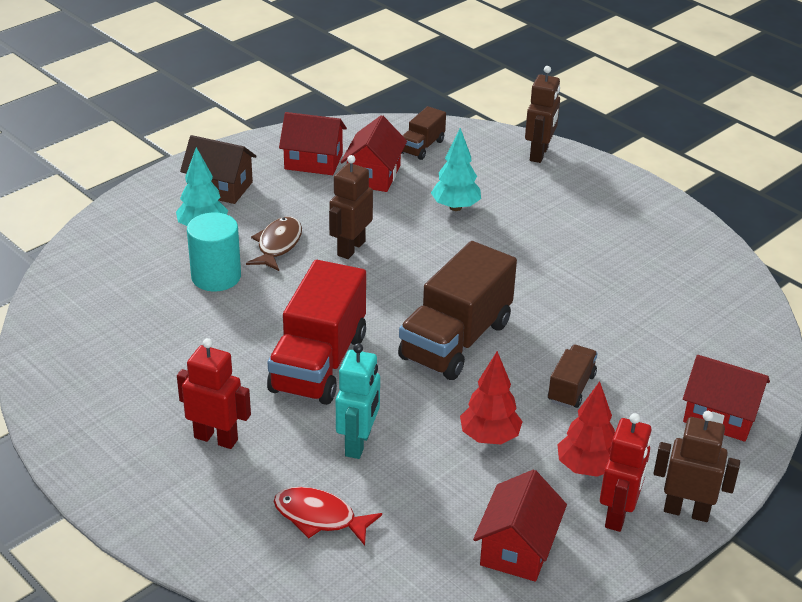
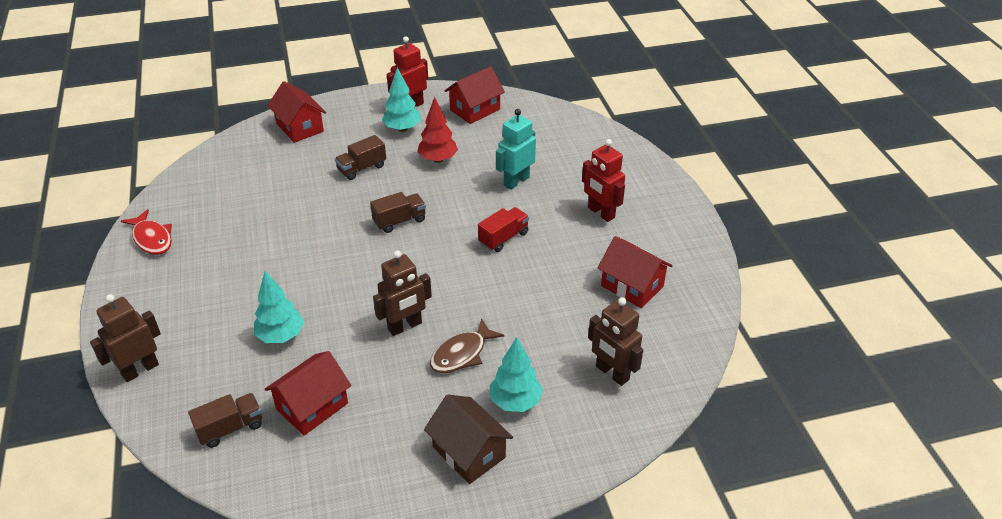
camera: 150 degrees left, 5 degrees up
turquoise cylinder [187,213,241,291] -> none
red truck [267,260,366,405] -> red truck [478,207,529,252], size x0.49
red fish [274,487,382,546] -> red fish moved to [121,209,172,255]
red house [279,112,347,175] -> red house moved to [598,236,672,308]
brown truck [398,241,517,380] -> brown truck [370,192,426,233], size x0.49
red tree [557,381,615,477] -> turquoise tree [382,67,421,132]
brown robot [653,411,740,522] -> brown robot moved to [588,297,643,386]

